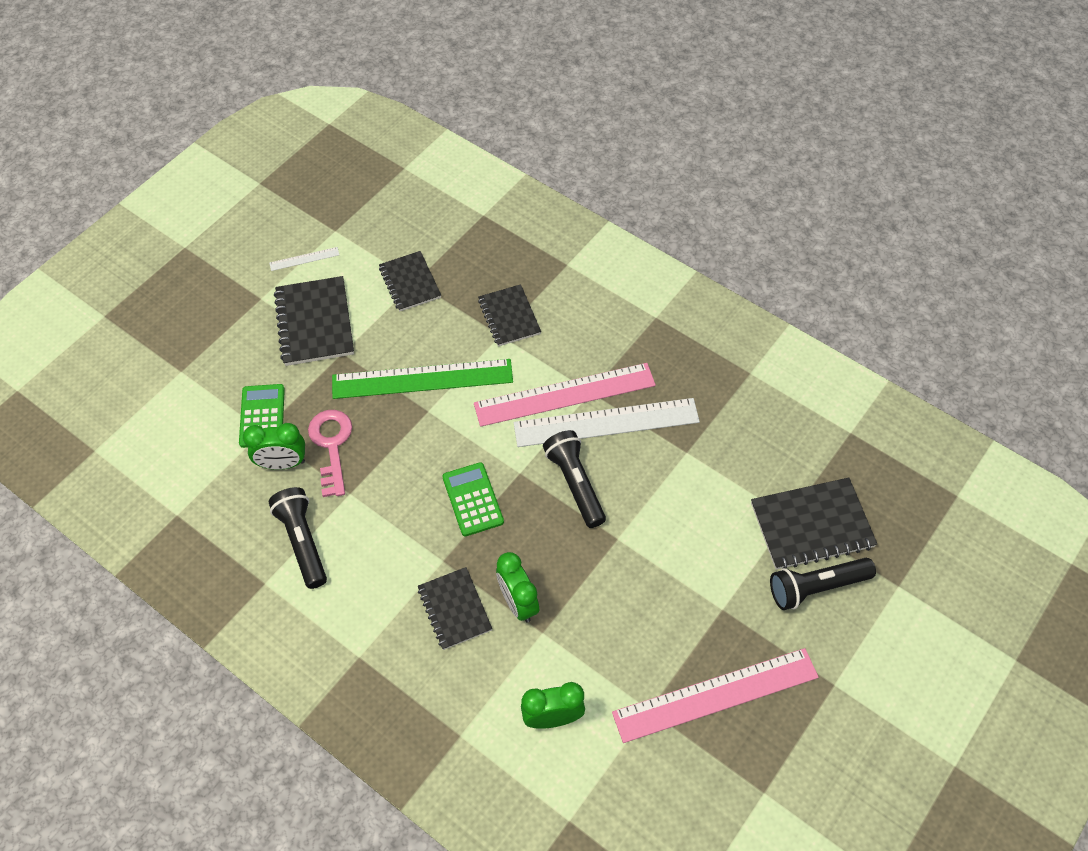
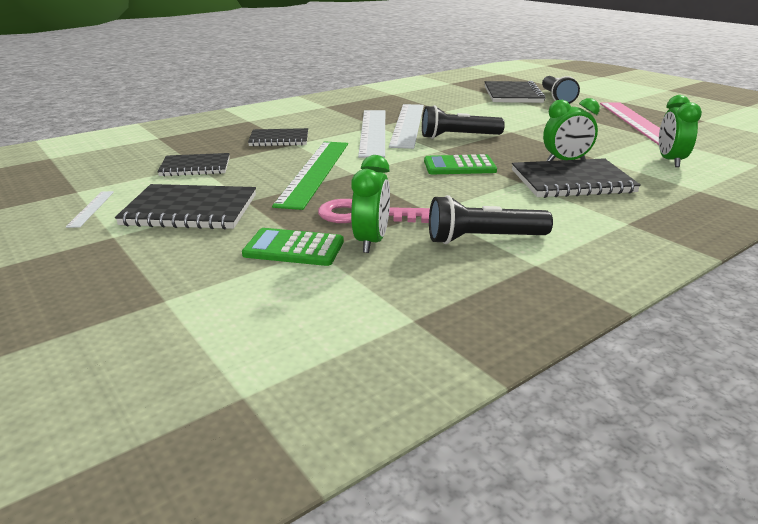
camera: 75 degrees left, 30 degrees down
black notebook [418,567,492,650] -> black notebook [512,158,641,198], size x1.51
pink ruler [474,363,656,427] -> white ruler [358,110,385,158]

